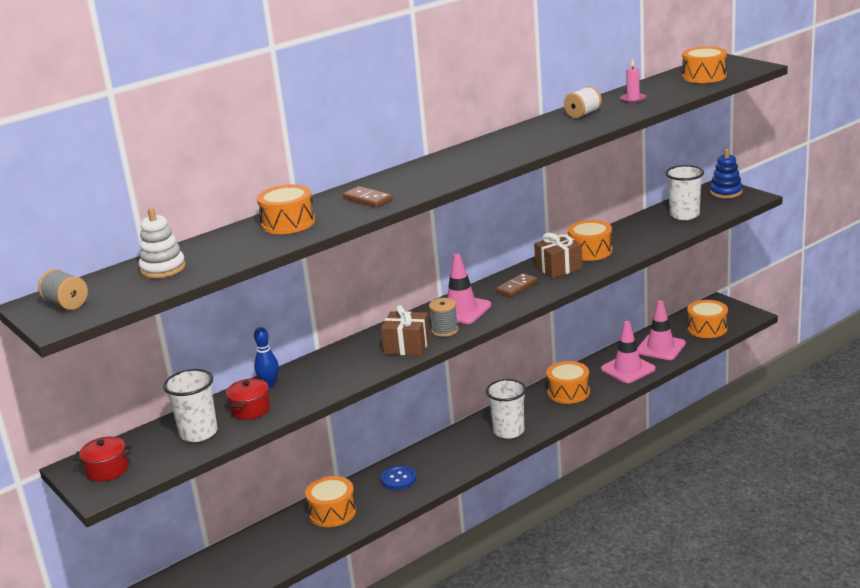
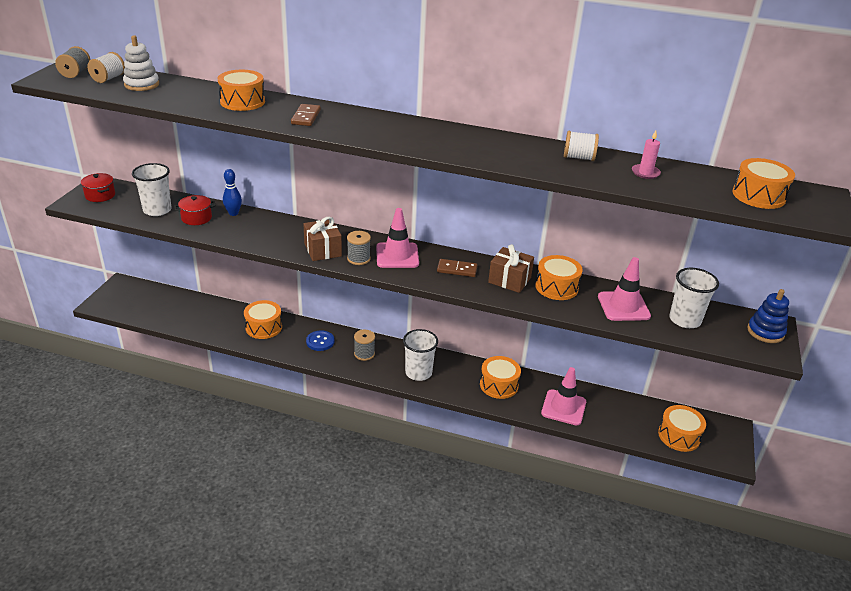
camera: 50 degrees right, 10 degrees up
pink traffic cone [637,300,686,360] -> pink traffic cone moved to [598,257,651,321]
none -> white spool [87,52,125,83]
none -> grey spool [354,330,375,361]

